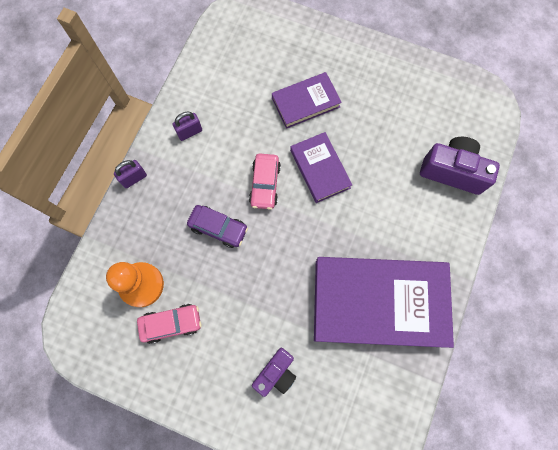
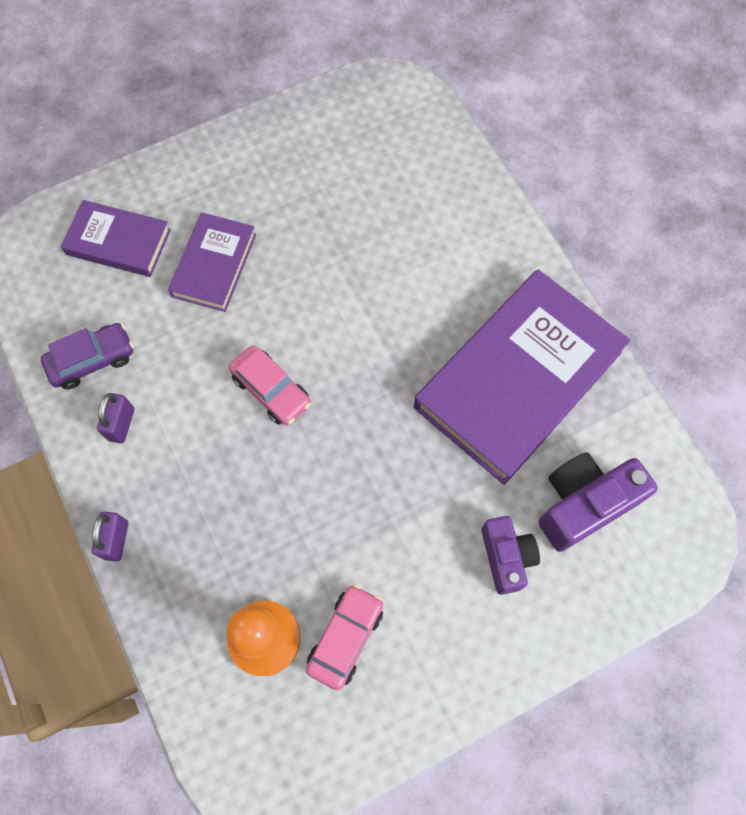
camera: 50 degrees left, 5 degrees down
purple car [187,205,248,248] -> purple car moved to [41,323,134,389]
purple book [290,132,352,203] -> purple book moved to [61,200,171,277]
purple camera [420,137,500,195] -> purple camera moved to [538,452,658,552]

